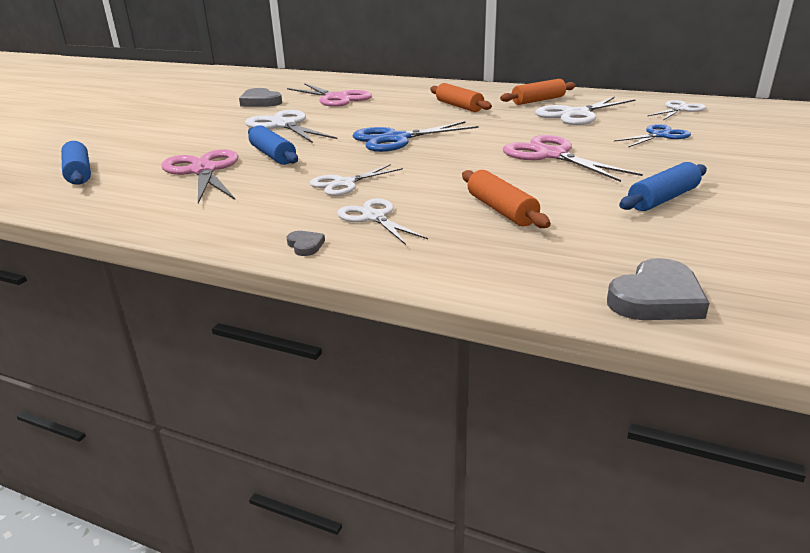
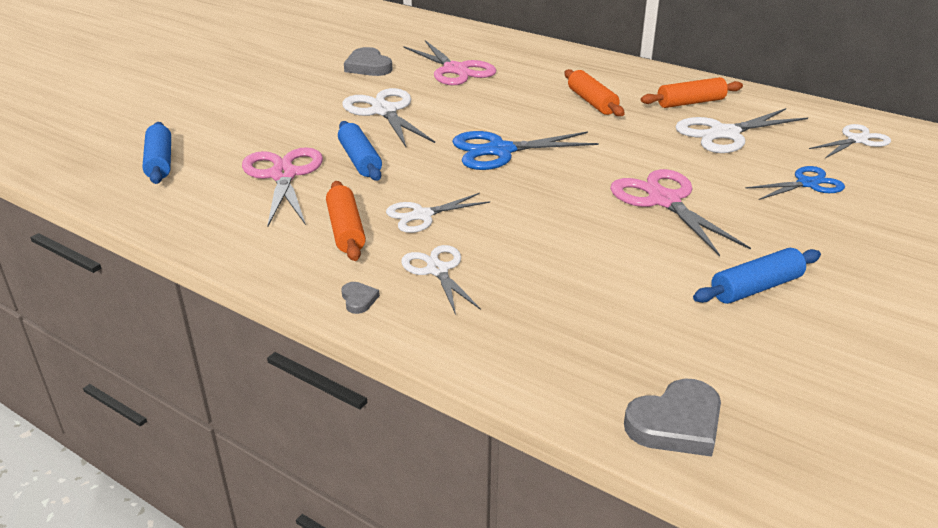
camera: 10 degrees right, 5 degrees up
orange rolling pin [462,170,551,228] -> orange rolling pin moved to [326,181,366,261]

